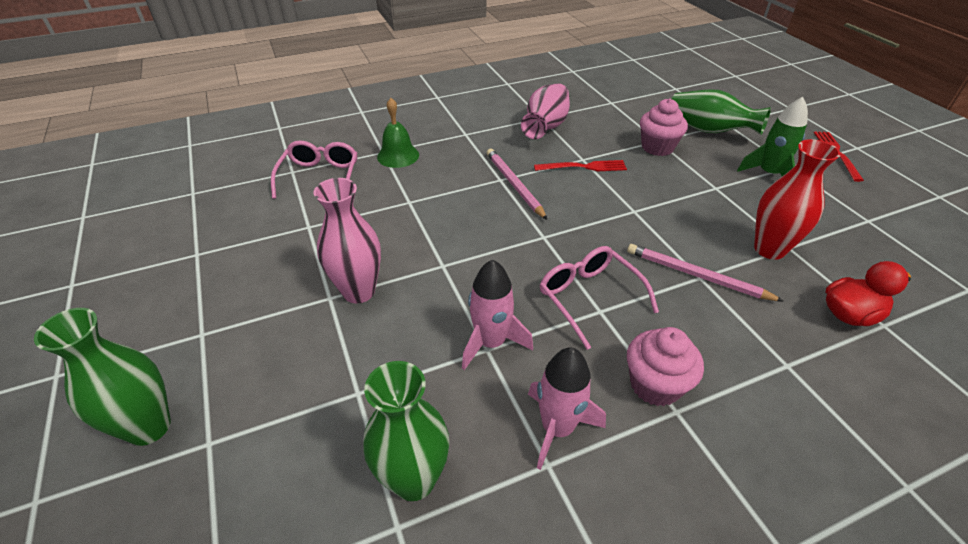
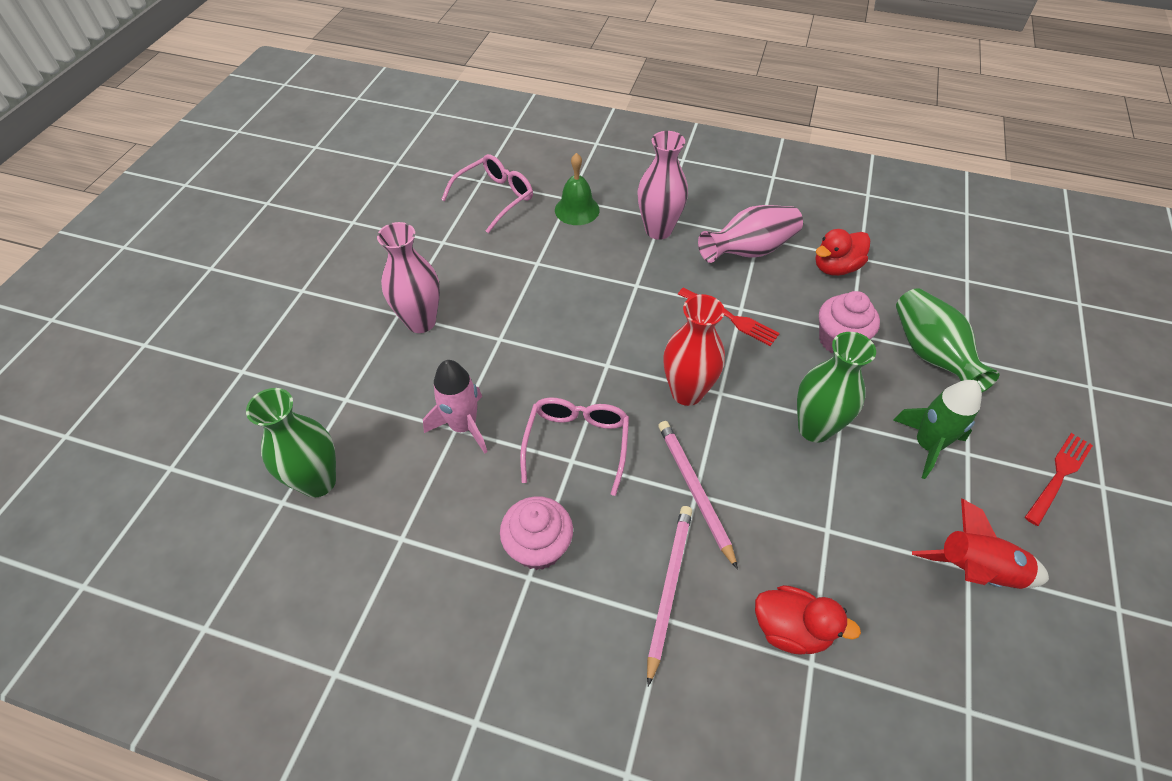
camera: 40 degrees right, 10 degrees up
green vase [34,308,171,446] -> green vase moved to [797,332,876,443]
pink pencil [487,149,547,220] -> pink pencil moved to [647,506,692,686]
pink rocket [528,347,606,470] -> none
red vase [754,139,841,260] -> red vase moved to [663,294,725,406]
none -> pink vase [637,131,688,240]
none -> red duck [816,229,870,276]
none -> red rocket [912,499,1049,589]

